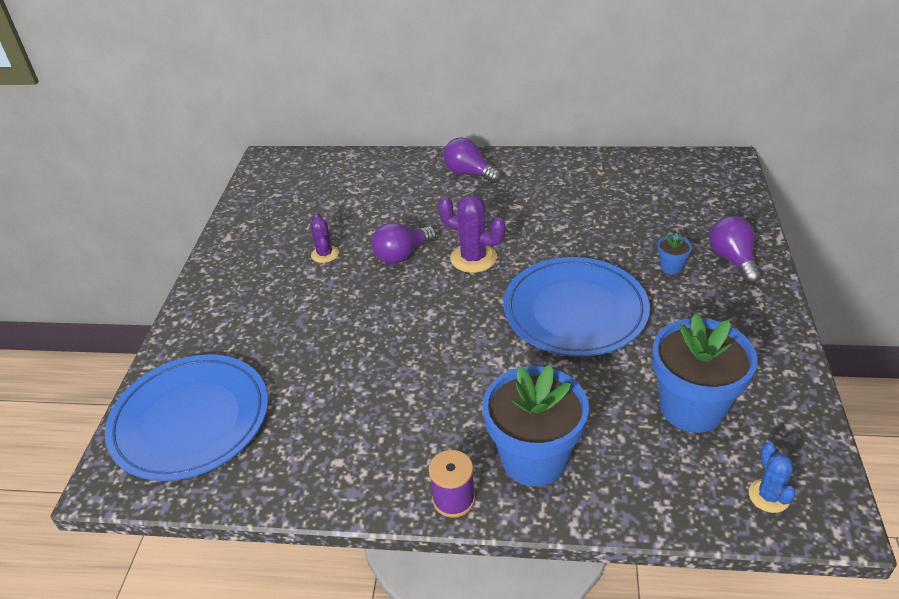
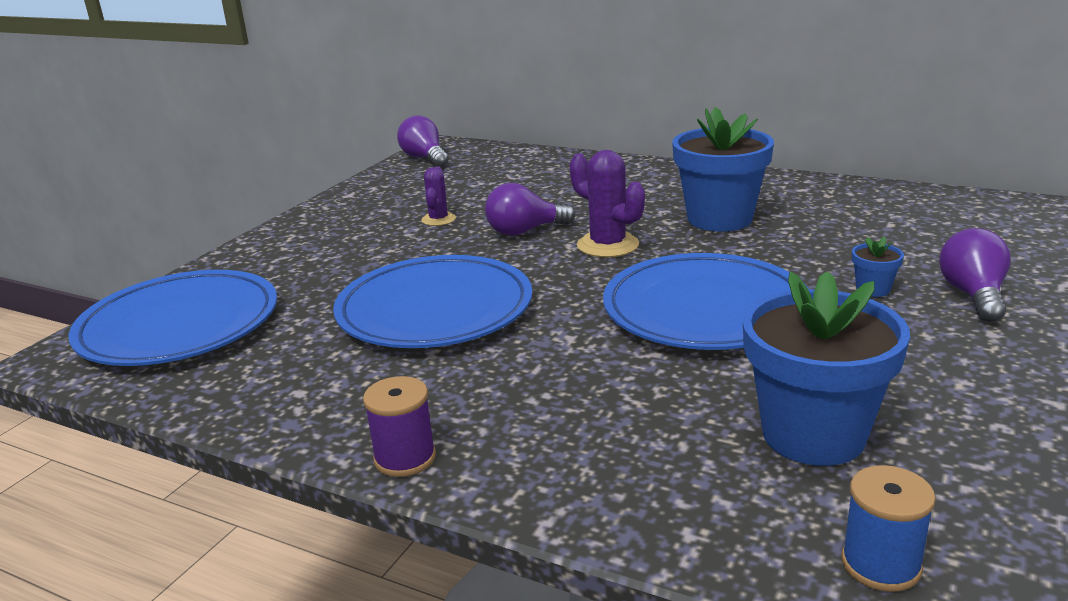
camera: 20 degrees right, 15 degrees down
purple light bulb [443,137,501,183] -> purple light bulb moved to [397,115,449,167]
blue flower pot [483,365,589,486] -> blue flower pot moved to [672,107,774,232]
blue cactus [749,442,795,513] -> blue spool [841,465,936,592]
none -> blue plate [333,255,532,348]

